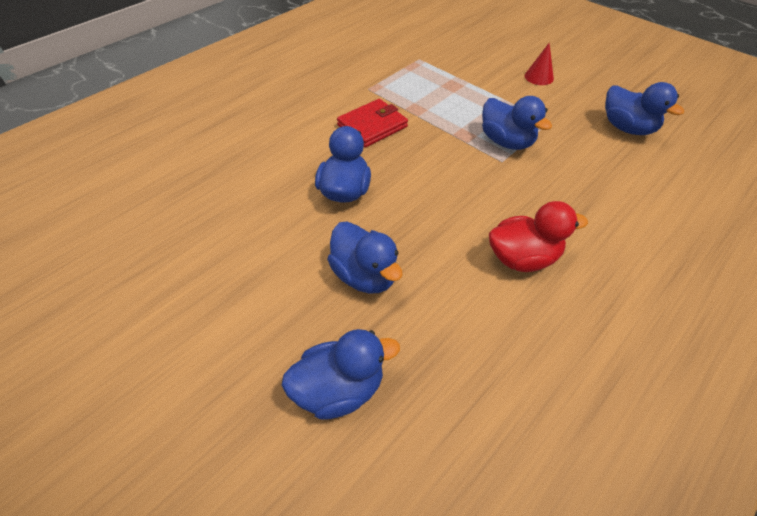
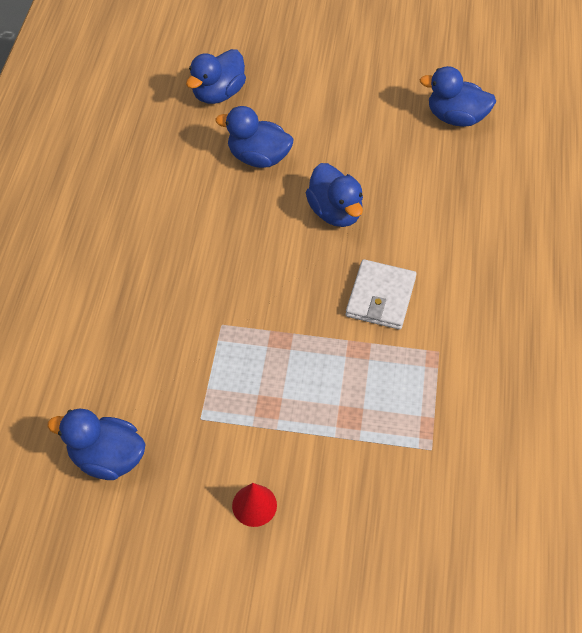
camera: 145 degrees right, 5 degrees up
red wallet [337,99,408,147] -> white wallet [346,259,417,330]
blue duck [482,96,552,150] -> blue duck moved to [419,66,496,127]
red duck [489,201,588,272] -> none

